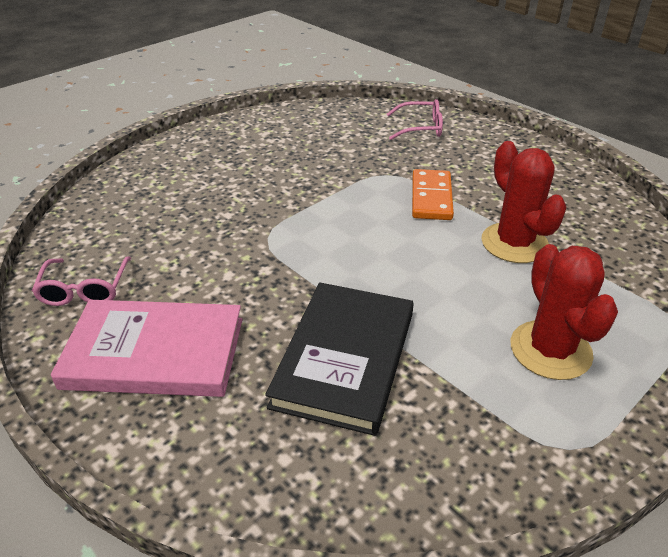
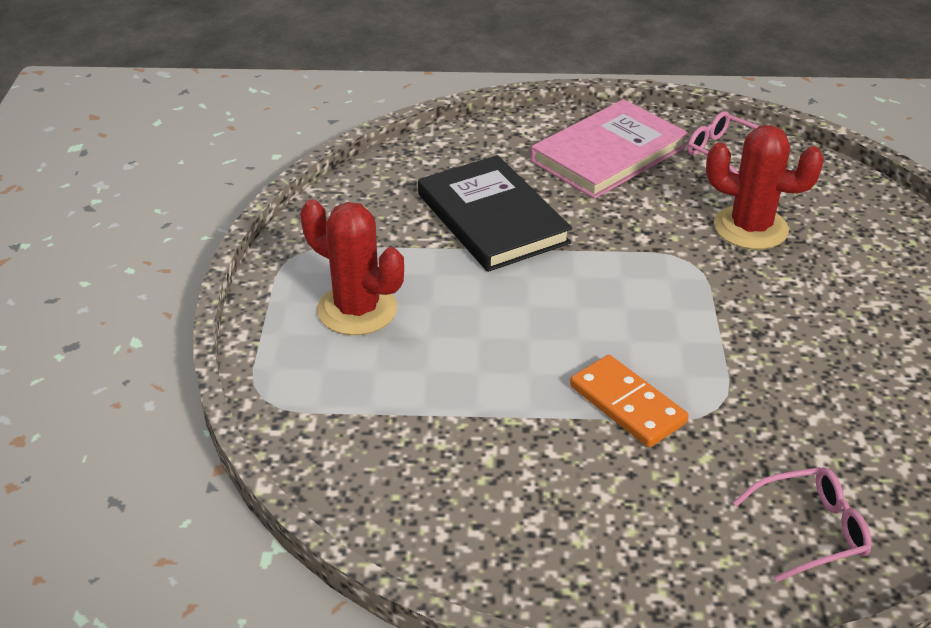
camera: 135 degrees right, 0 degrees up
pink glasses [387,99,443,140] -> pink glasses turned 150 degrees counterclockwise [733,467,872,582]
red cactus [481,141,567,263] -> red cactus moved to [706,125,824,250]

